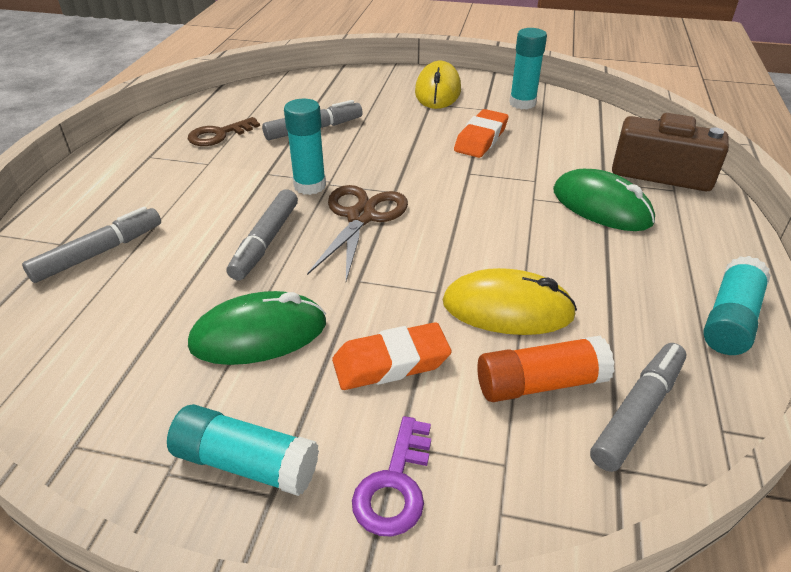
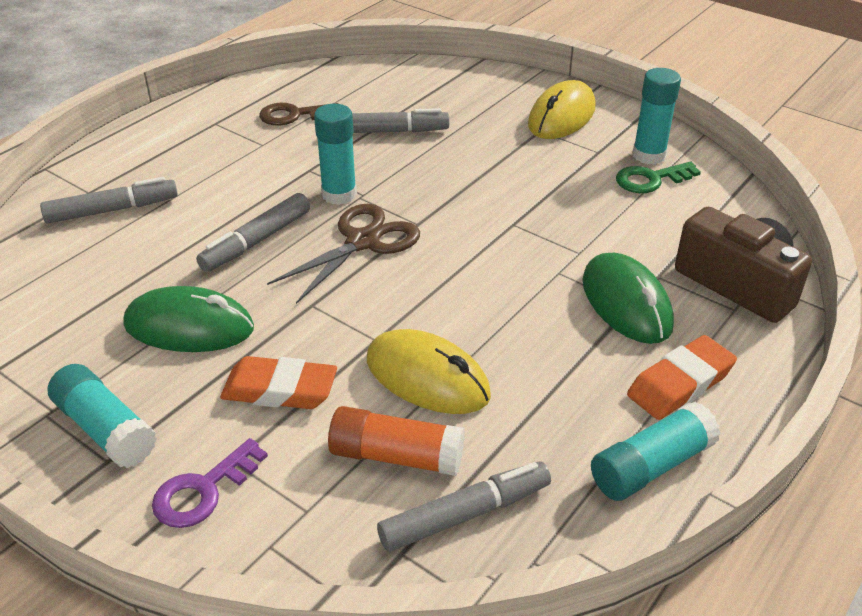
camera: 25 degrees right, 0 degrees up
orange eraser [454,109,509,158] -> orange eraser moved to [627,335,737,420]
none -> green key [616,162,701,193]

